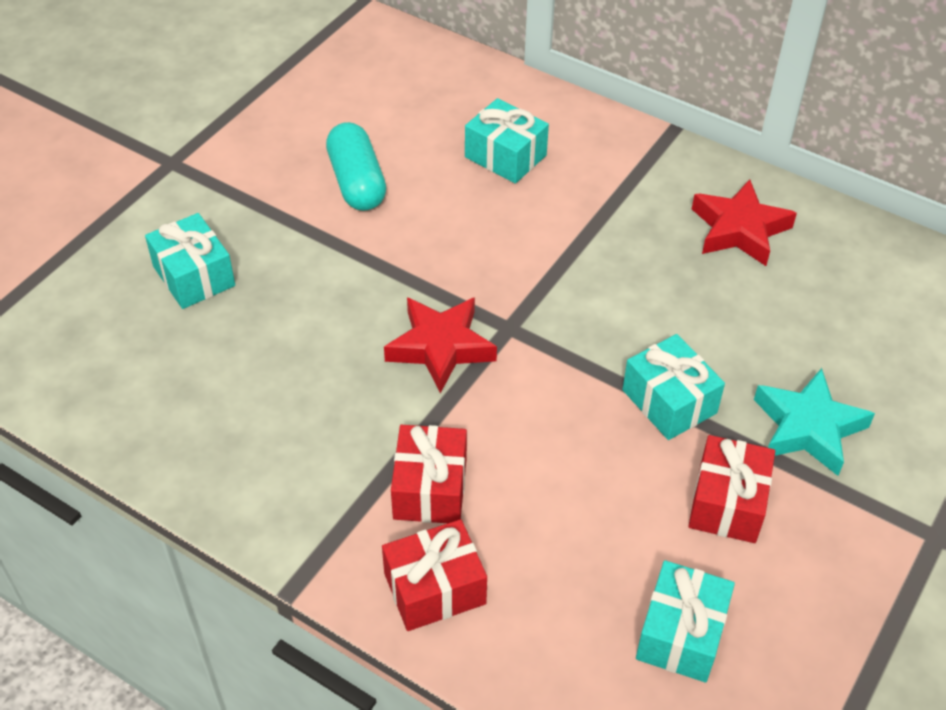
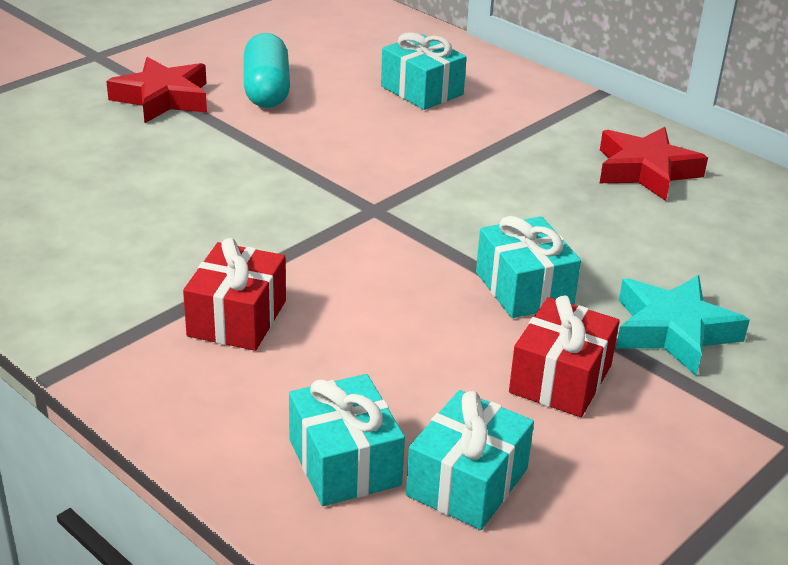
camera: 10 degrees right, 15 degrees down
turquoise gift [145,213,235,309] -> turquoise gift moved to [289,374,405,506]
red gift [382,519,487,631] -> none
red star [384,297,497,393] -> red star moved to [106,57,207,123]

